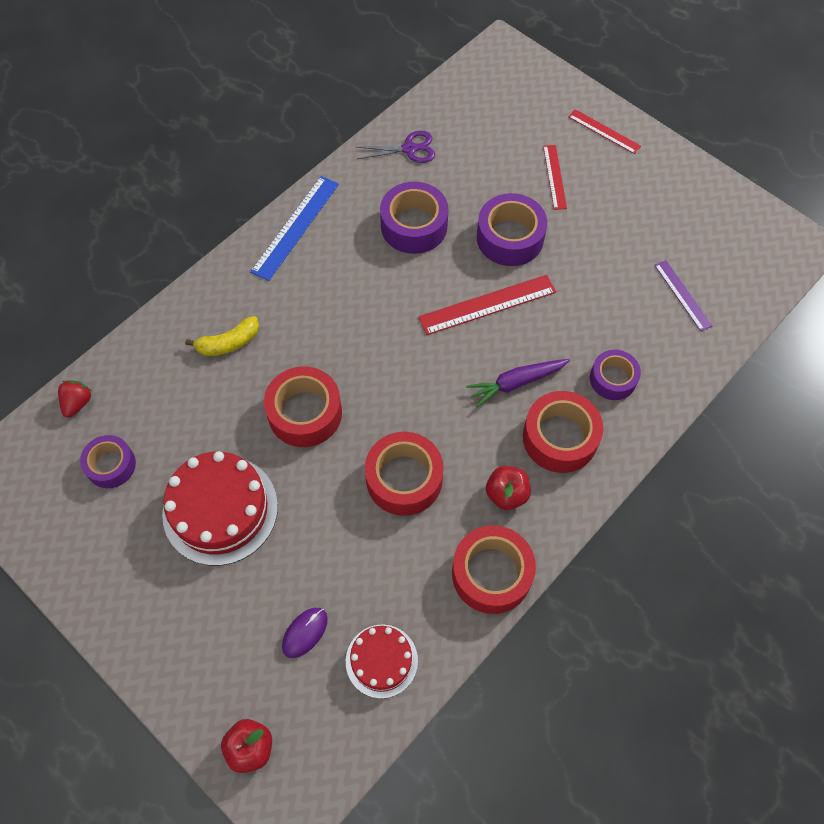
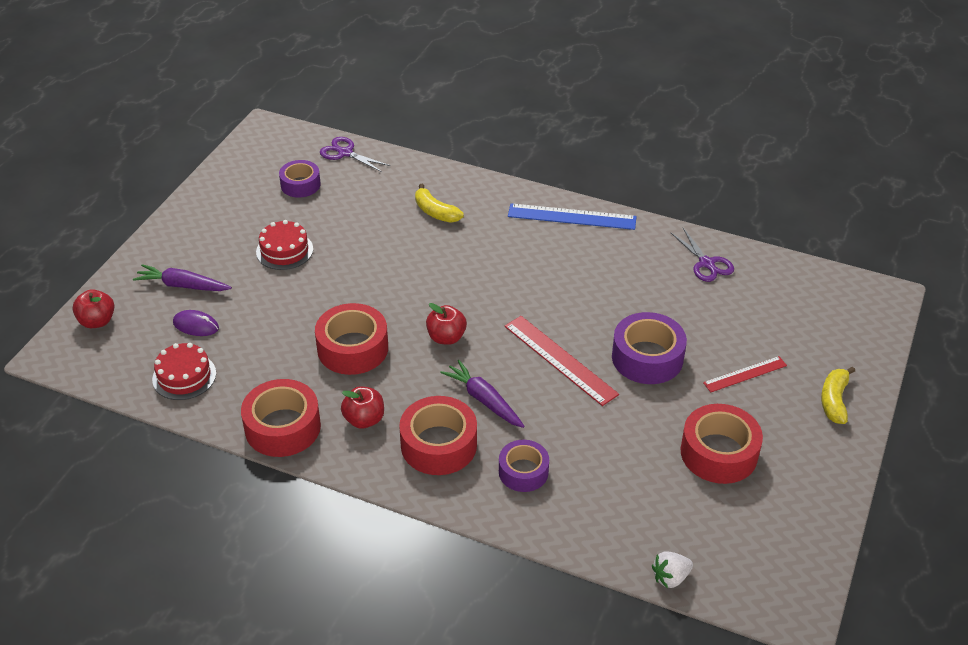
camera: 70 degrees right, 20 degrees down
red strawberry [58,380,91,418] -> purple scissors [320,137,390,172]
red cake [162,451,278,566] -> red cake [256,220,313,270], size x0.59
red tape [264,366,342,447] -> red tape moved to [681,404,763,484]
purple tape [380,182,448,254] -> none
red ruler [568,109,641,154] -> yellow banana [821,366,855,424]
purple ruler [654,260,712,331] -> none
none -> purple carrot [133,264,232,291]
none -> red apple [426,303,467,345]
none -> white strawberry [652,551,693,588]

